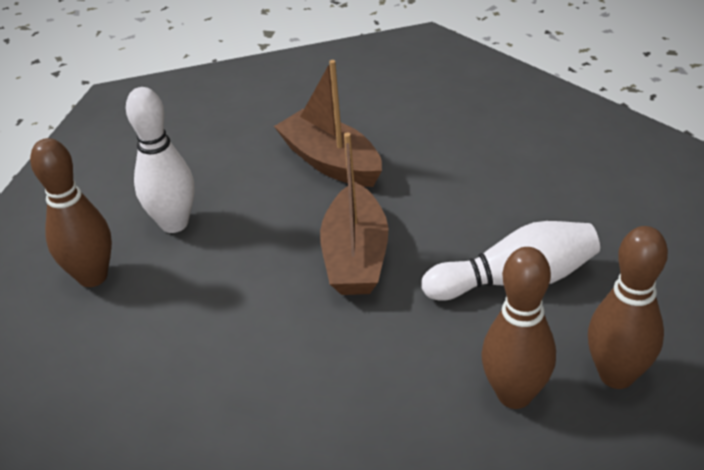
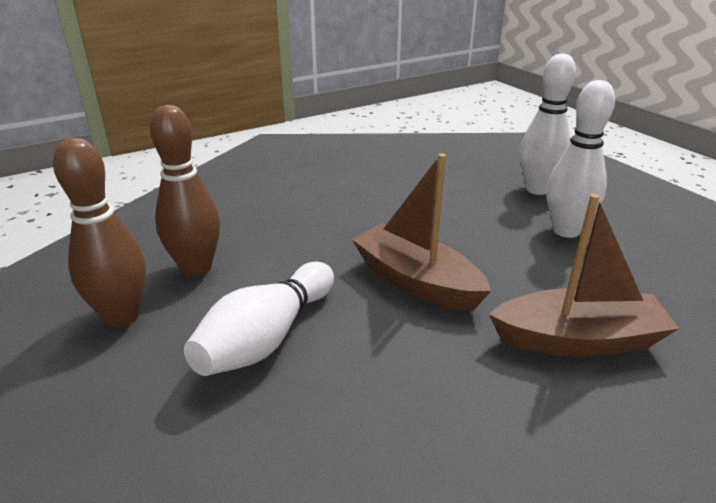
camera: 130 degrees right, 10 degrees down
brown bowling pin [30,138,112,287] -> white bowling pin [520,53,576,195]

